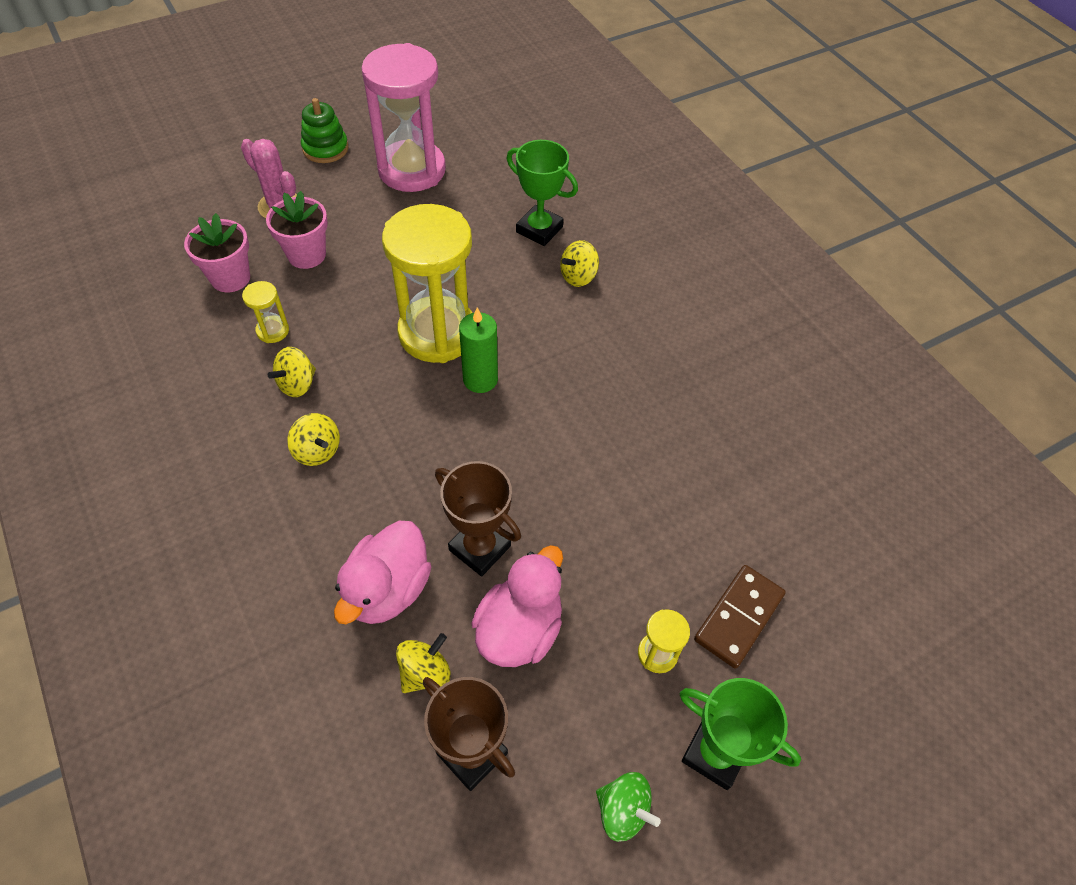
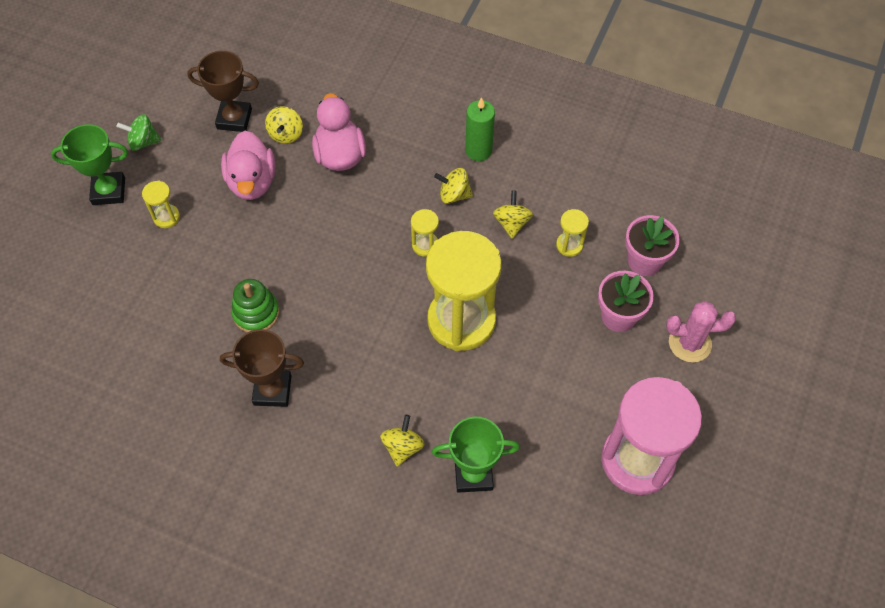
camera: 145 degrees right, 5 degrees up
green stacking toy [301,98,348,163] -> green stacking toy moved to [231,279,280,333]
brown trophy [435,461,521,576] -> brown trophy moved to [220,329,304,407]
green candle [459,308,498,393] -> green candle moved to [465,97,495,161]
brown domino [694,565,786,669] -> none
none -> yellow hourglass [411,209,439,257]

